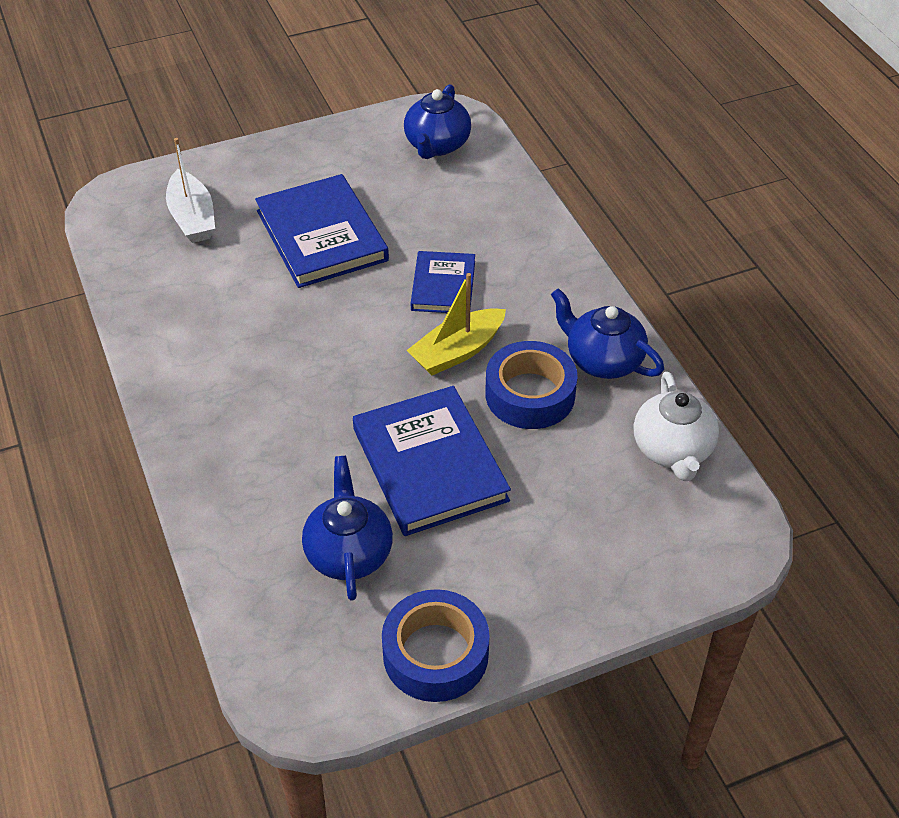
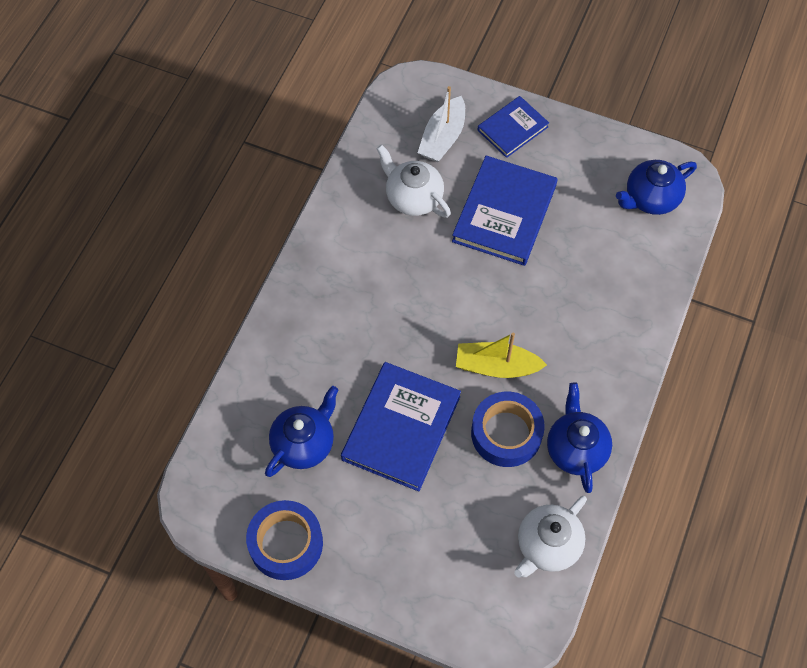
camera: 45 degrees right, 15 degrees up
blue book [411,251,475,313] -> blue book moved to [477,96,549,158]
none -> white teapot [376,145,451,218]

